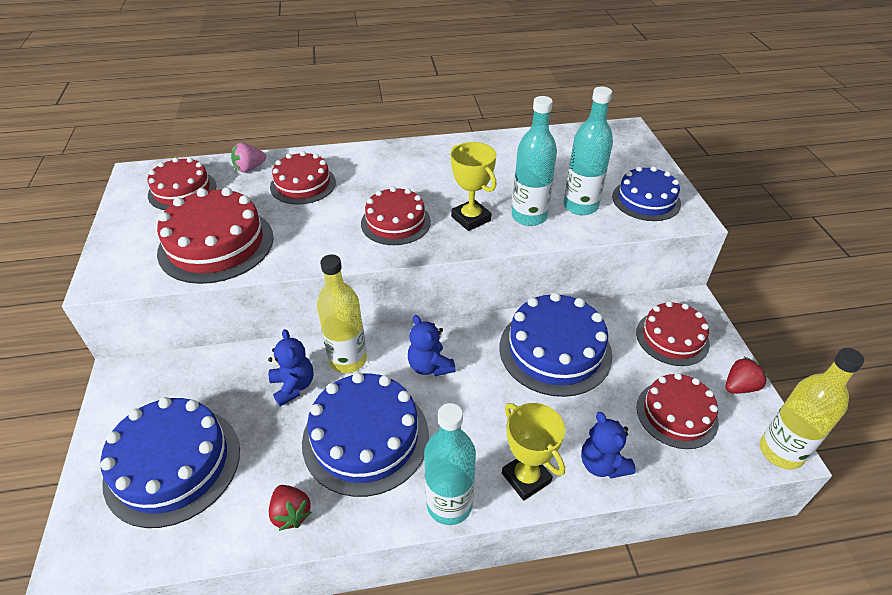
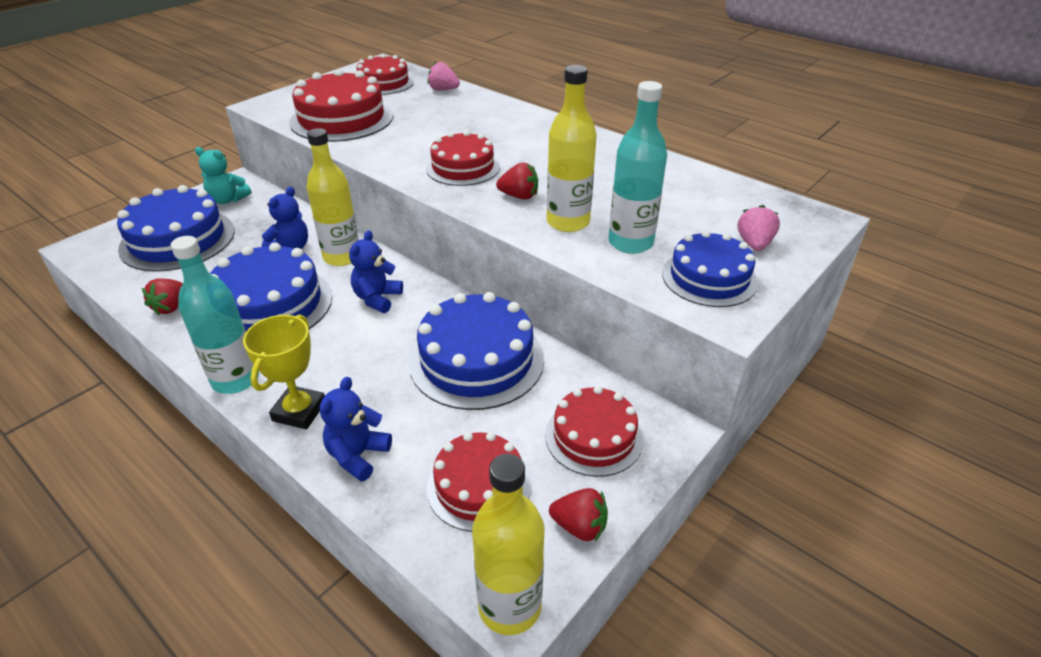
camera: 50 degrees right, 5 degrees down
red cake [270,151,336,204] -> none
yellow trophy [451,142,496,231] -> red strawberry [496,163,538,200]
turquoise bottle [512,96,557,226] -> yellow bottle [547,65,597,232]
none -> turquoise teddy bear [195,147,251,204]
none -> pink strawberry [737,205,780,251]

